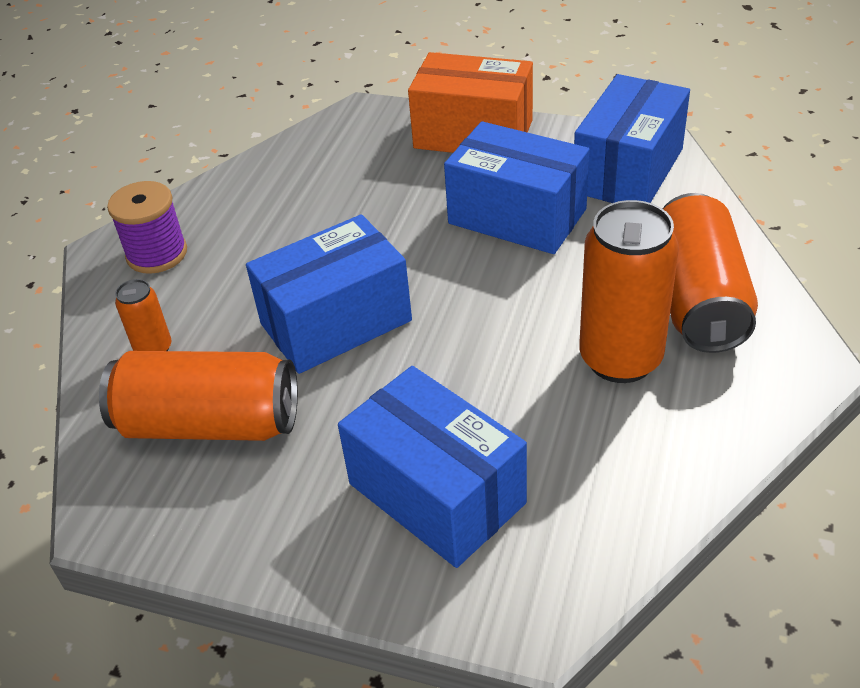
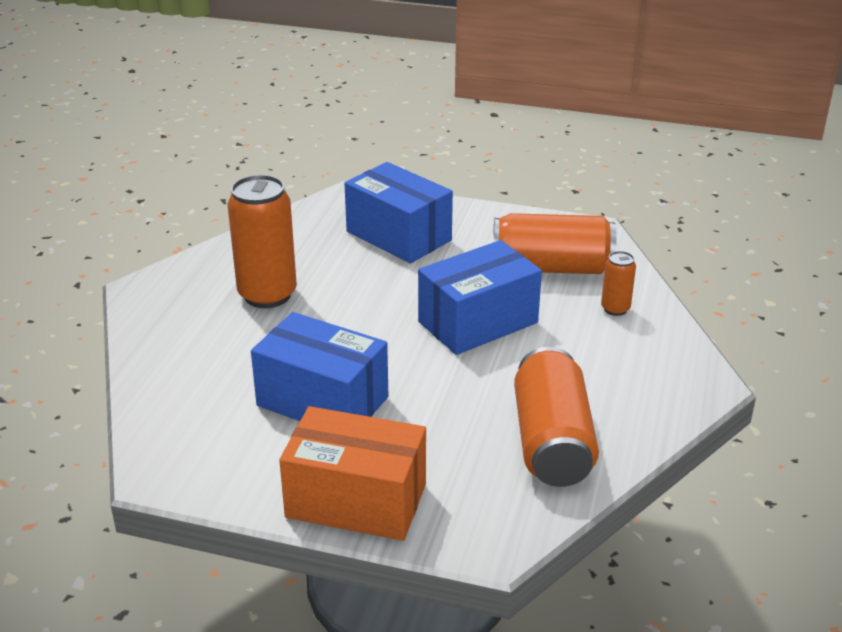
camera: 175 degrees right, 10 degrees down
purple spool [107,181,187,274] -> none
blue box [574,74,690,203] -> none
orange can [663,193,758,353] -> orange can moved to [514,347,599,487]

